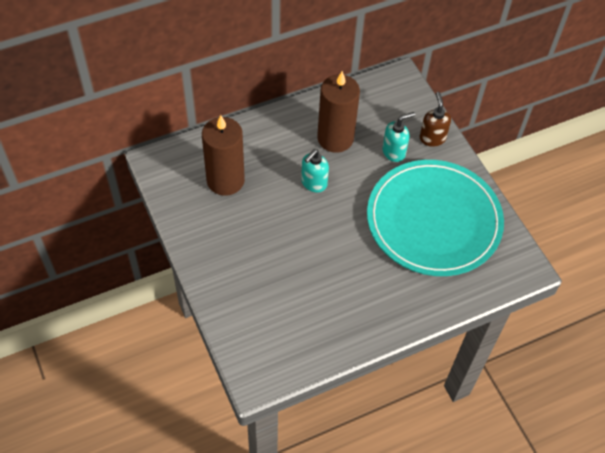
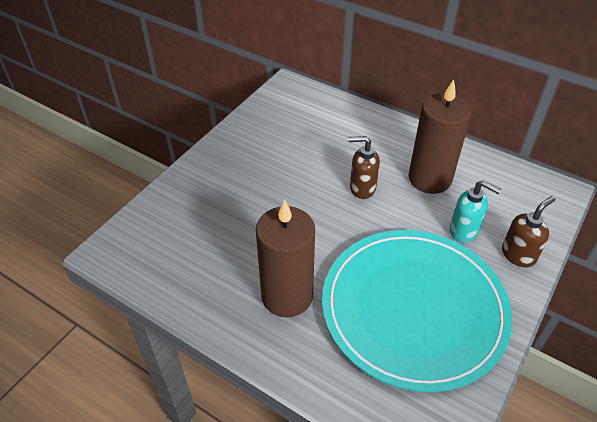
camera: 60 degrees right, 10 degrees down
brown candle [202,115,245,196] -> brown candle moved to [256,200,315,318]
turquoise soap dispenser [301,149,329,192] -> brown soap dispenser [348,136,380,199]

